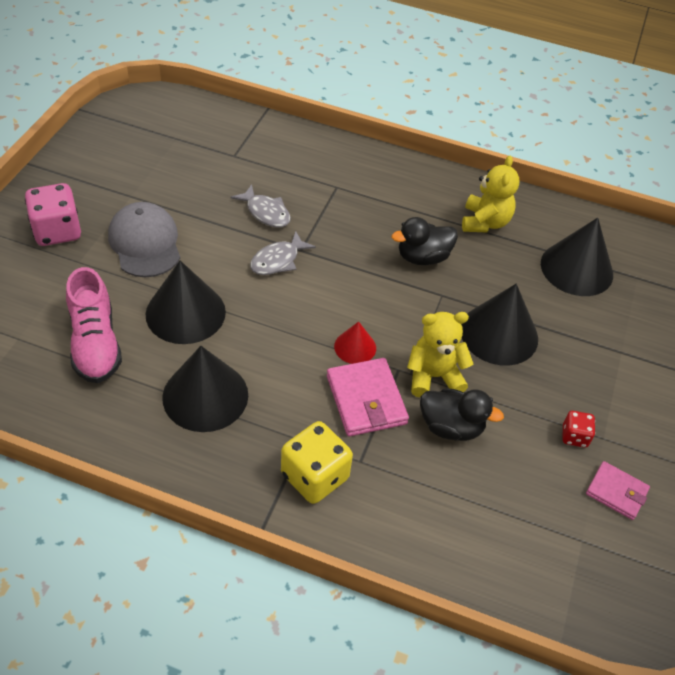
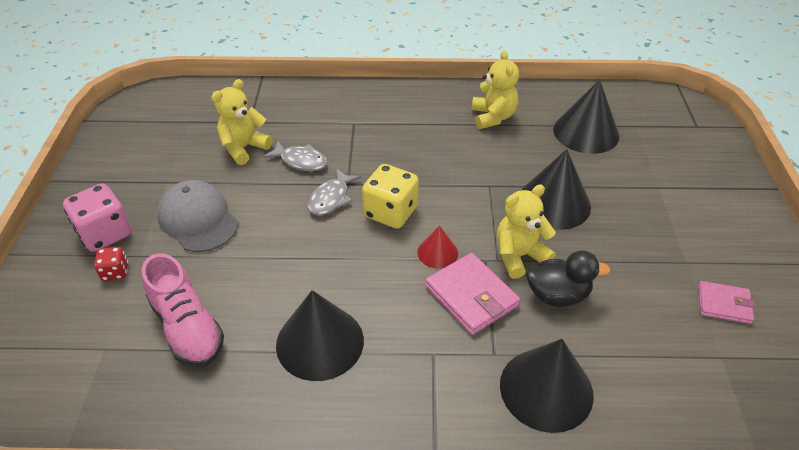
camera: 15 degrees left, 5 degrees down
black cone [146,261,226,344] -> black cone moved to [500,339,594,433]
yellow dice [281,421,353,504] -> yellow dice moved to [362,164,419,229]
black duck [391,217,458,265] -> none
red dice [563,411,595,448] -> red dice moved to [94,247,128,281]
none -> yellow teddy bear [211,79,273,165]

